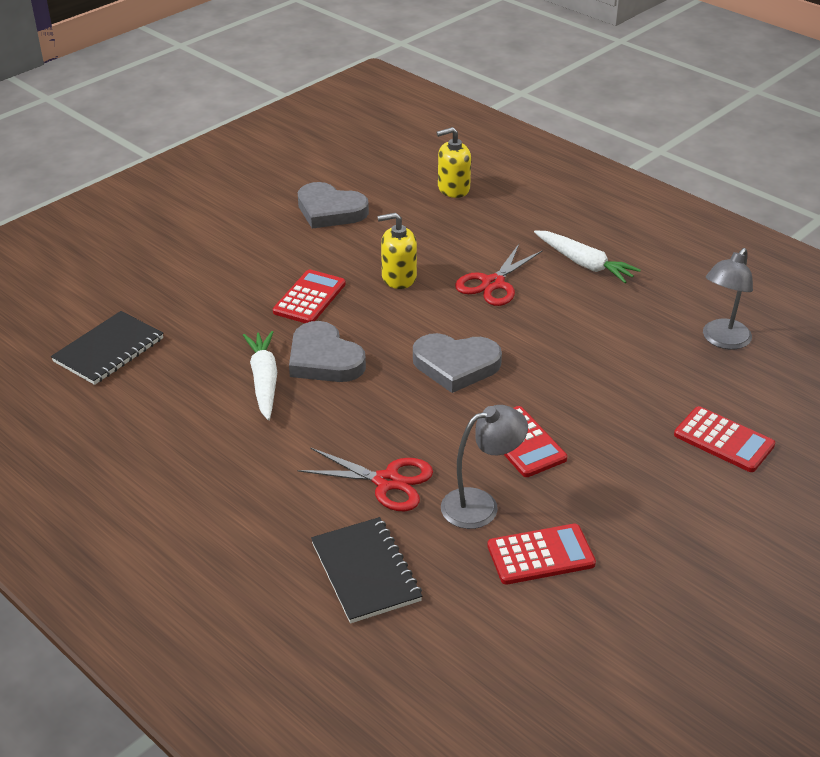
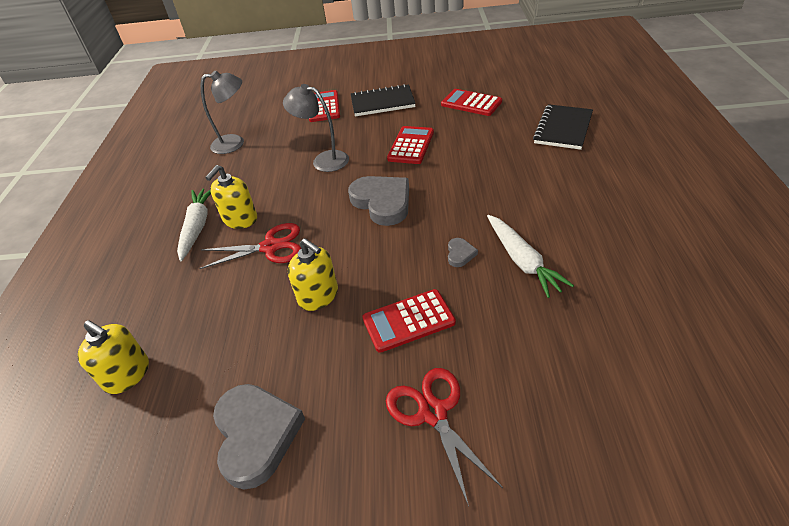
camera: 130 degrees left, 5 degrees up
black notebook [51,311,164,385] -> black notebook moved to [351,84,416,116]
white carrot [243,331,277,420] -> white carrot turned 60 degrees counterclockwise [487,215,574,298]
grey heart [289,321,366,382] -> grey heart [448,238,478,267], size x0.44
red scissors [297,447,433,511] -> red scissors moved to [386,368,503,507]
grey lamp [441,405,528,529] -> grey lamp moved to [283,84,349,172]
none -> yellow soap dispenser [205,165,257,229]

